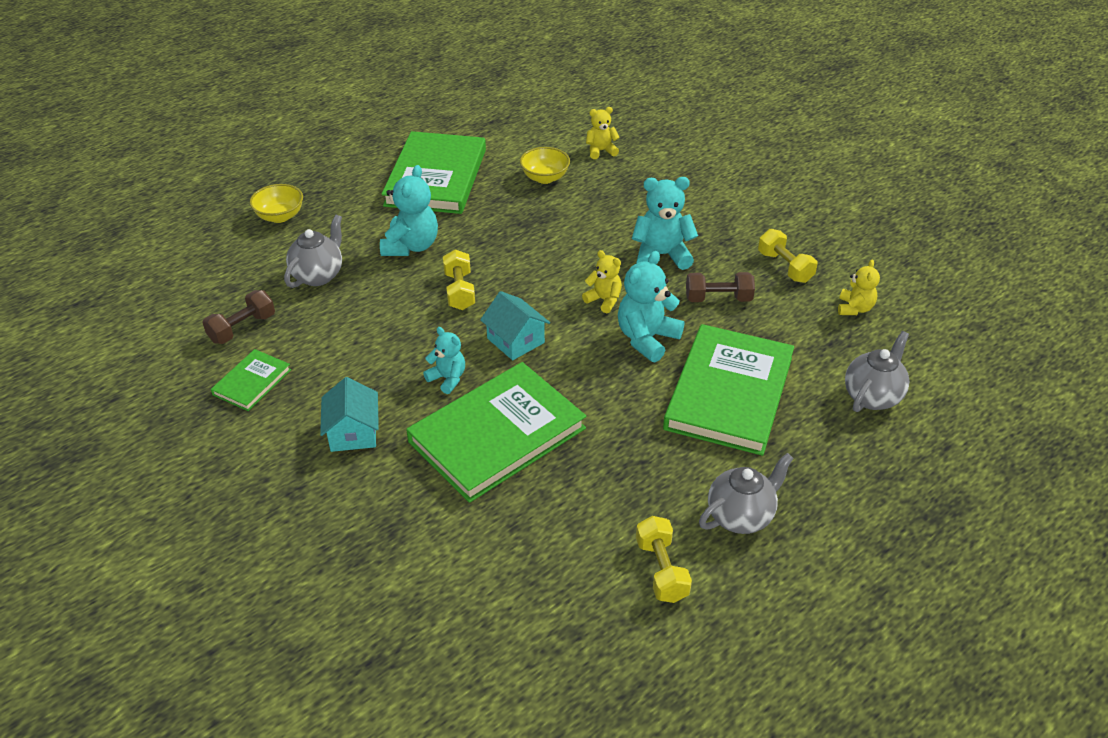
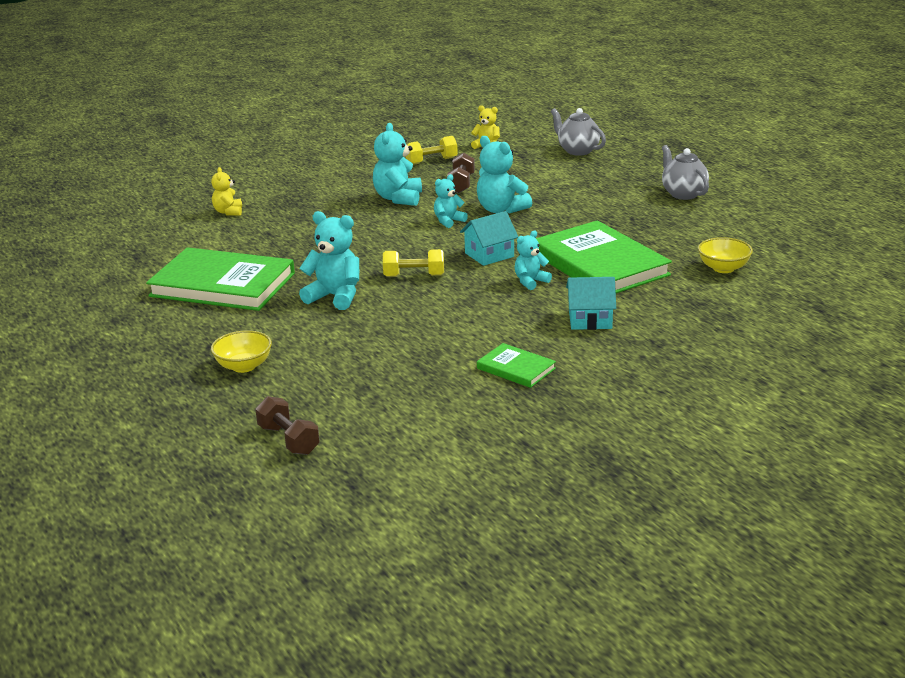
camera: 80 degrees left, 15 degrees down
brown dumbbell [202,290,275,344] -> brown dumbbell moved to [255,396,320,455]
grey teapot [284,215,342,288] -> none
yellow bowl [520,147,570,184] -> yellow bowl moved to [698,237,753,273]
yellow teddy bear [582,250,622,313] -> turquoise teddy bear [434,174,468,228]
yellow dumbbell [636,516,692,603] -> none
green book [663,324,794,456] -> none

